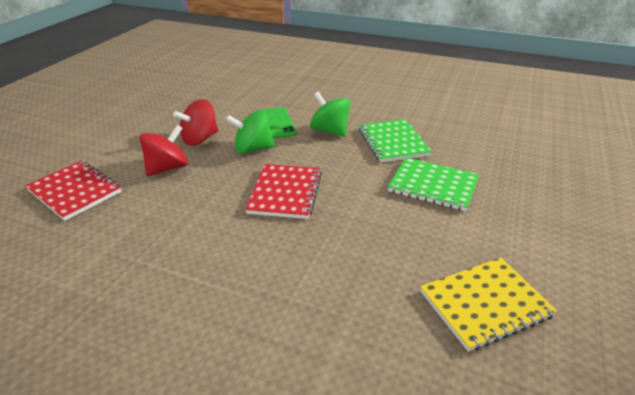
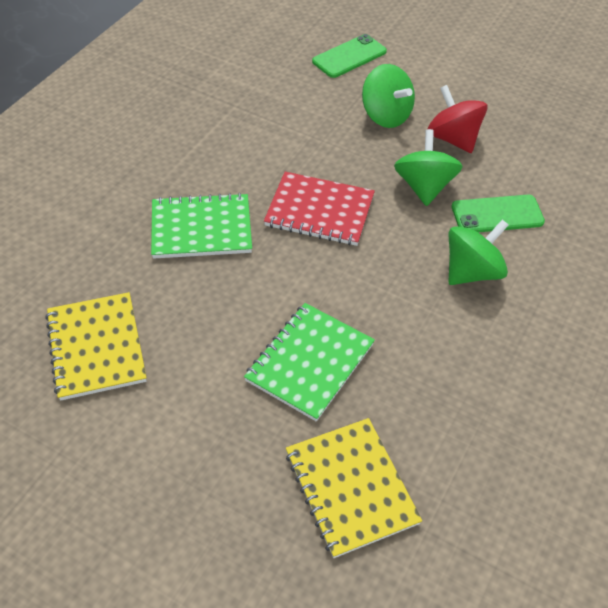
camera: 95 degrees right, 15 degrees up
red notebook [25,161,122,221] -> green phone [312,34,387,78]
red spinning top [139,125,188,176] -> green spinning top [362,64,415,128]
green notebook [359,119,432,163] -> green notebook moved to [151,193,252,259]
none -> yellow notebook [286,418,422,558]

